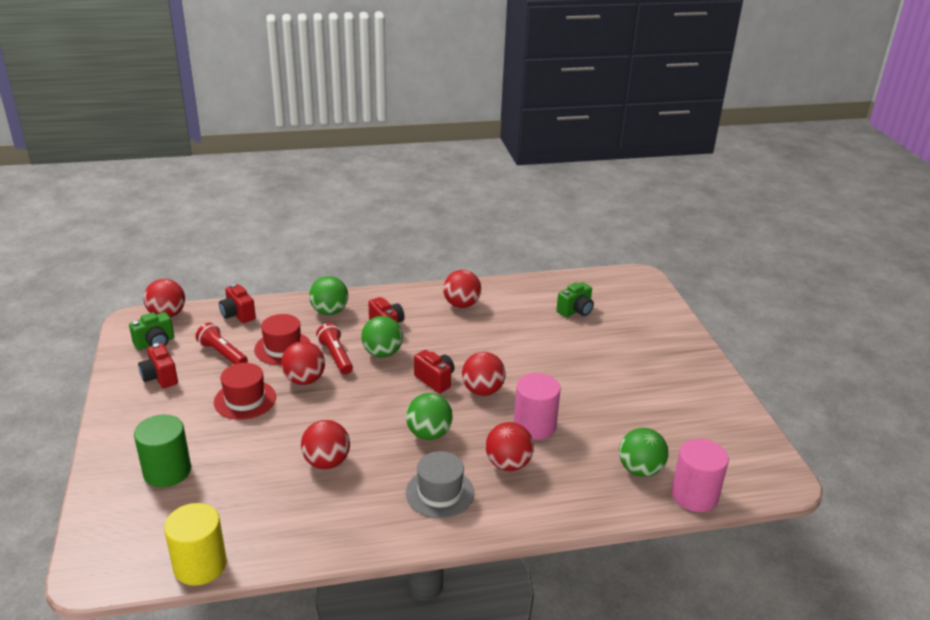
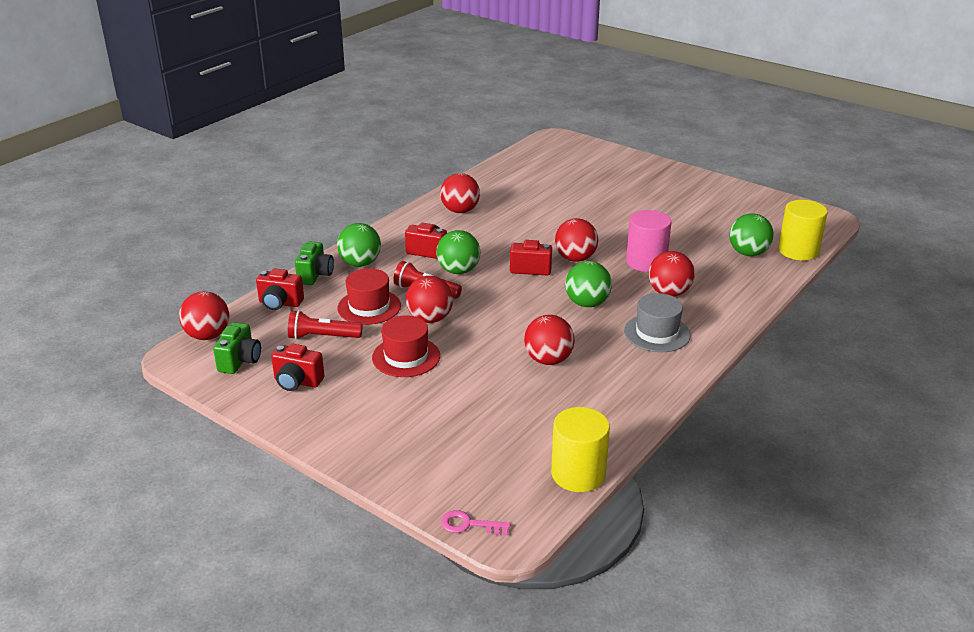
camera: 40 degrees left, 0 degrees up
green cylinder [134,415,191,487] -> none
green camera [556,282,594,317] -> green camera moved to [295,241,334,285]
pink cylinder [671,439,729,512] -> yellow cylinder [778,200,828,261]
none -> pink key [441,510,510,536]

